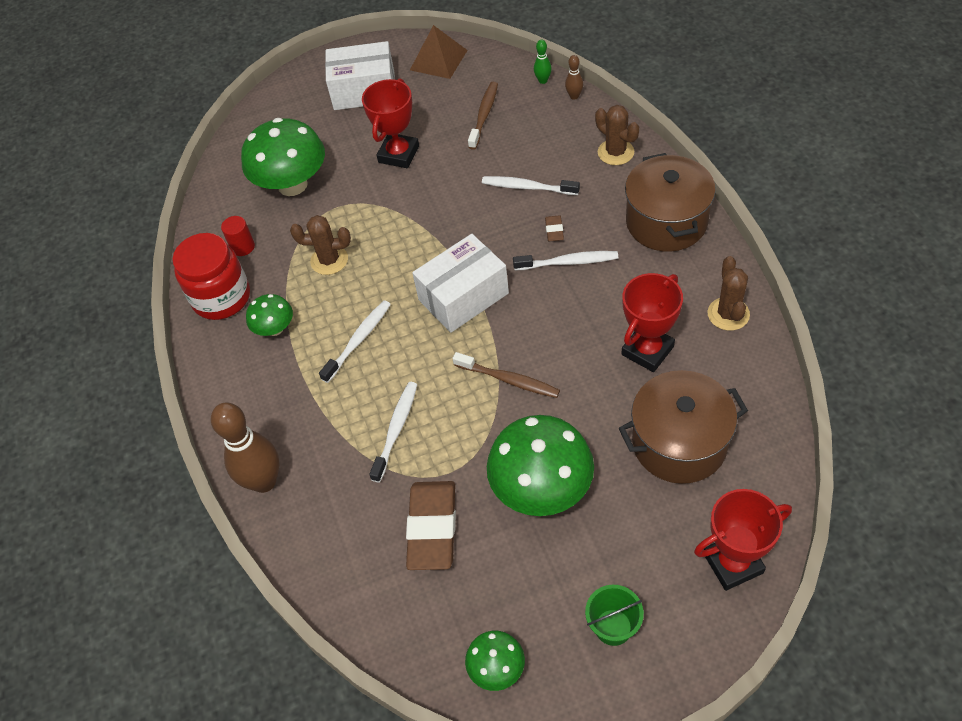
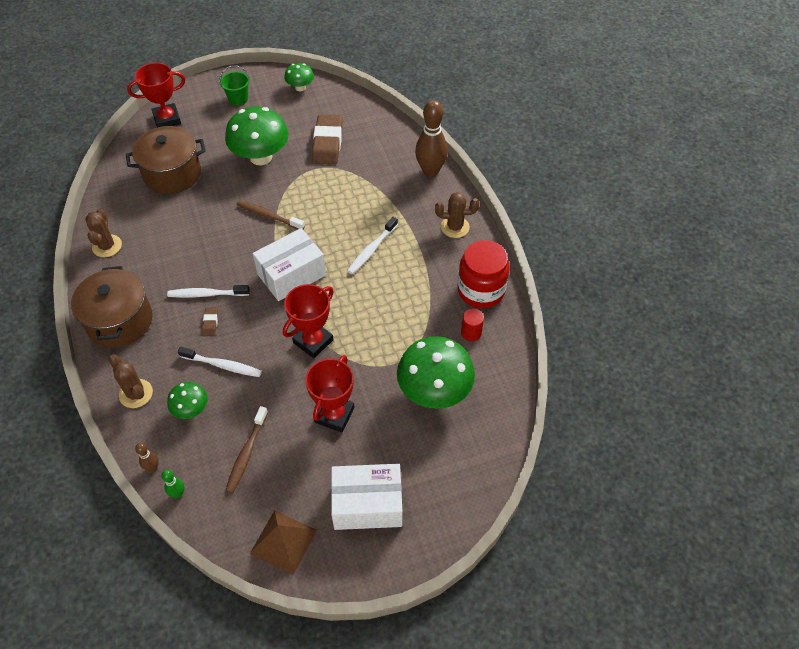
camera: 175 degrees right, 0 degrees up
green mushroom [246,294,293,336] -> green mushroom moved to [167,382,208,419]
brown cactus [290,215,351,275] -> brown cactus moved to [435,192,479,238]
white toothbrush [369,382,417,483] -> none
red trophy [622,273,683,372] -> red trophy moved to [283,284,334,358]

